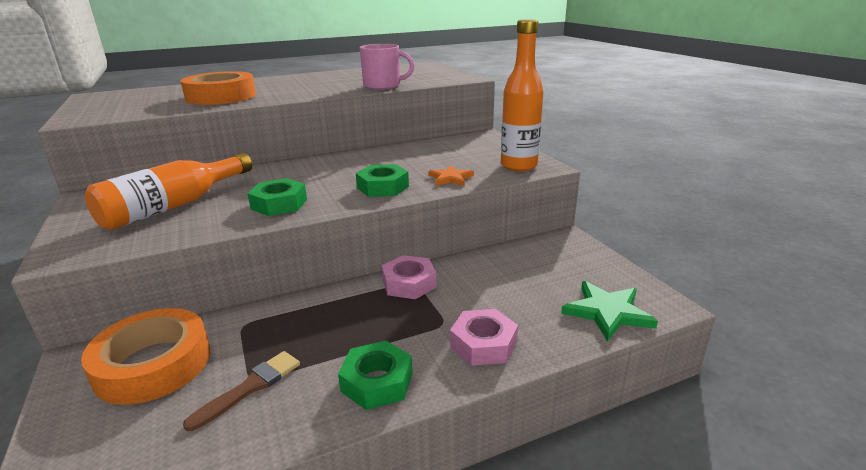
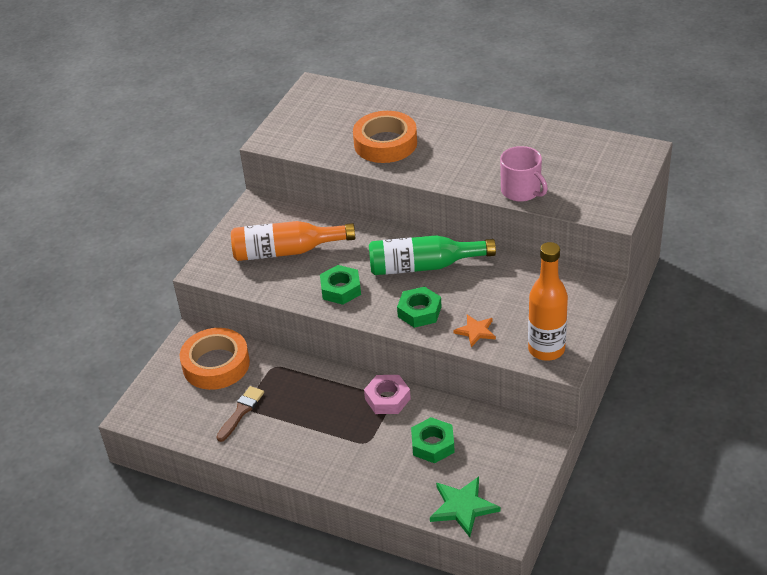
camera: 50 degrees right, 15 degrees up
brown brush [183,351,300,431] -> brown brush turned 60 degrees counterclockwise [216,386,264,442]
green nut [338,341,413,410] -> green nut moved to [411,417,455,463]
pink nut [450,309,518,366] -> none
none -> green bottle [369,235,496,275]

